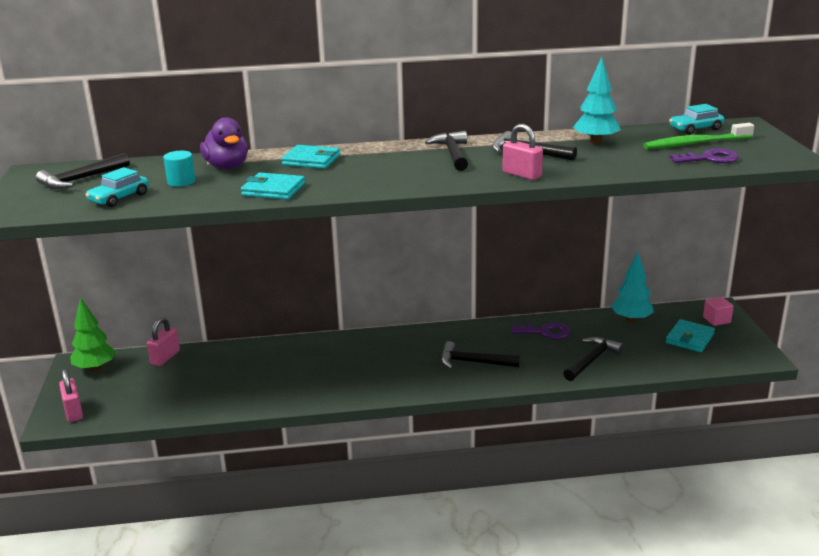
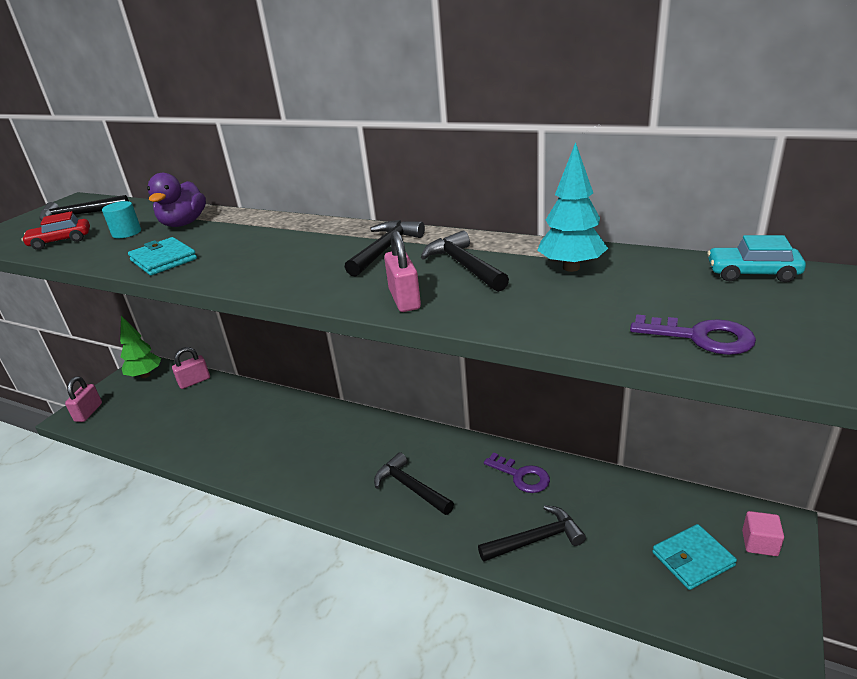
camera: 35 degrees right, 5 degrees up
turquoise car [86,167,149,207] -> red car [21,211,90,250]
turquoise wallet [281,145,340,169] -> none
turquoise tree [611,252,654,323] -> none
green toothbrush [643,123,754,149] -> none

